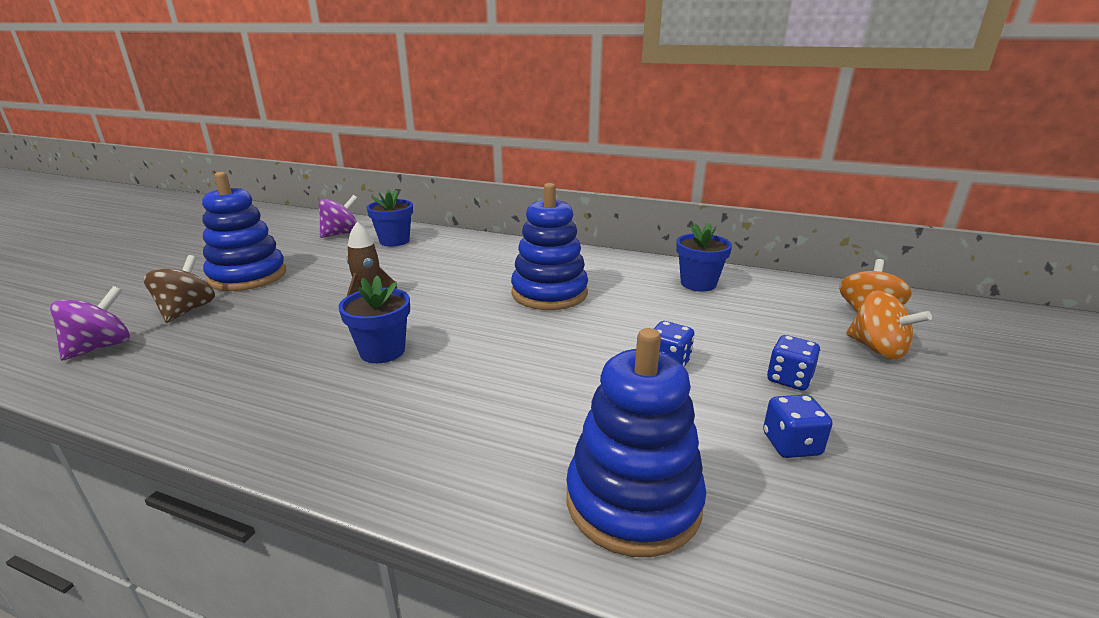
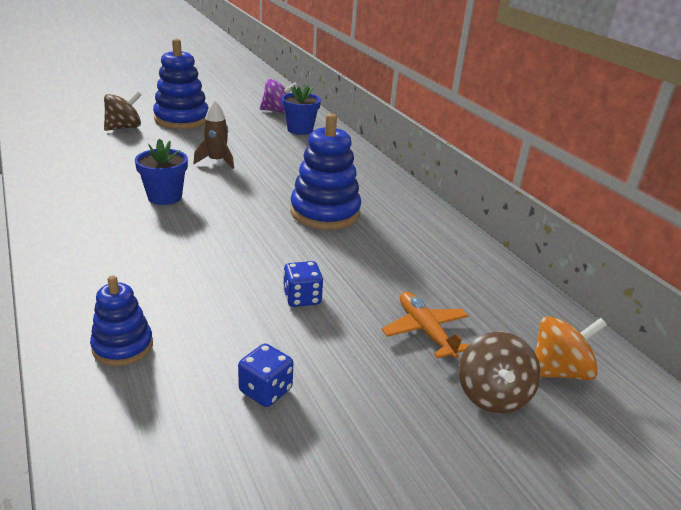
camera: 40 degrees right, 5 degrees up
purple spinning top [50,286,130,360] -> none
blue stacking toy [566,328,706,557] -> blue stacking toy [90,275,153,366], size x0.58
blue flower pot [676,222,732,291] -> none
blue dice [767,335,820,391] -> none
orange spinning top [846,291,932,360] -> brown spinning top [459,332,541,413]
none -> orange plane [381,292,469,358]

